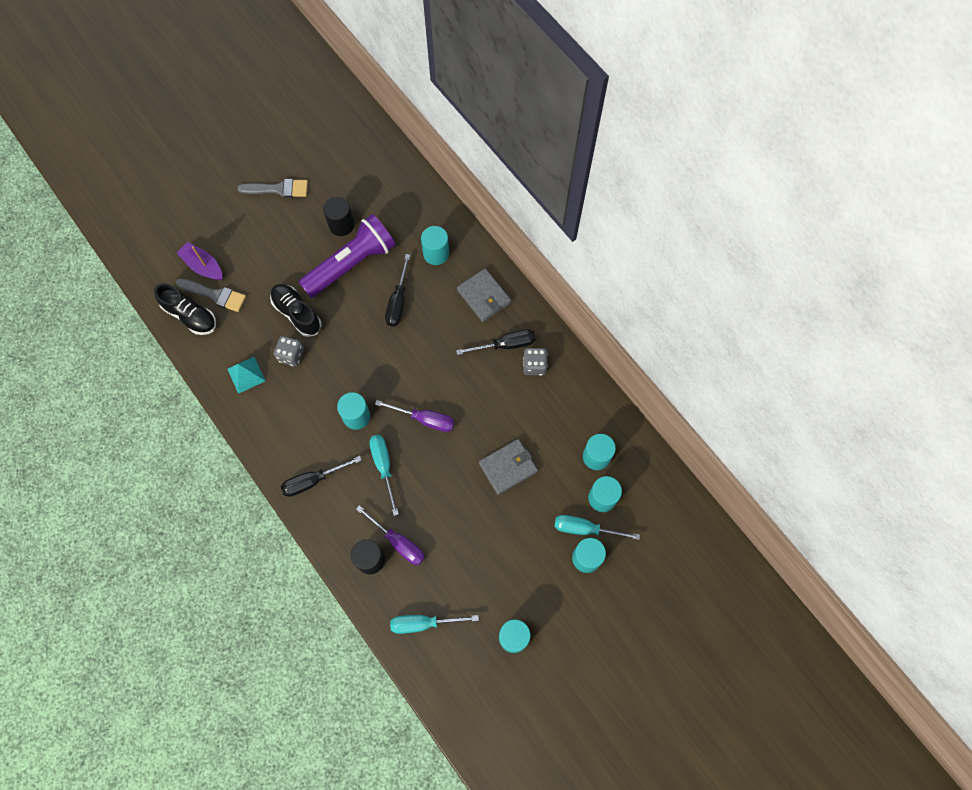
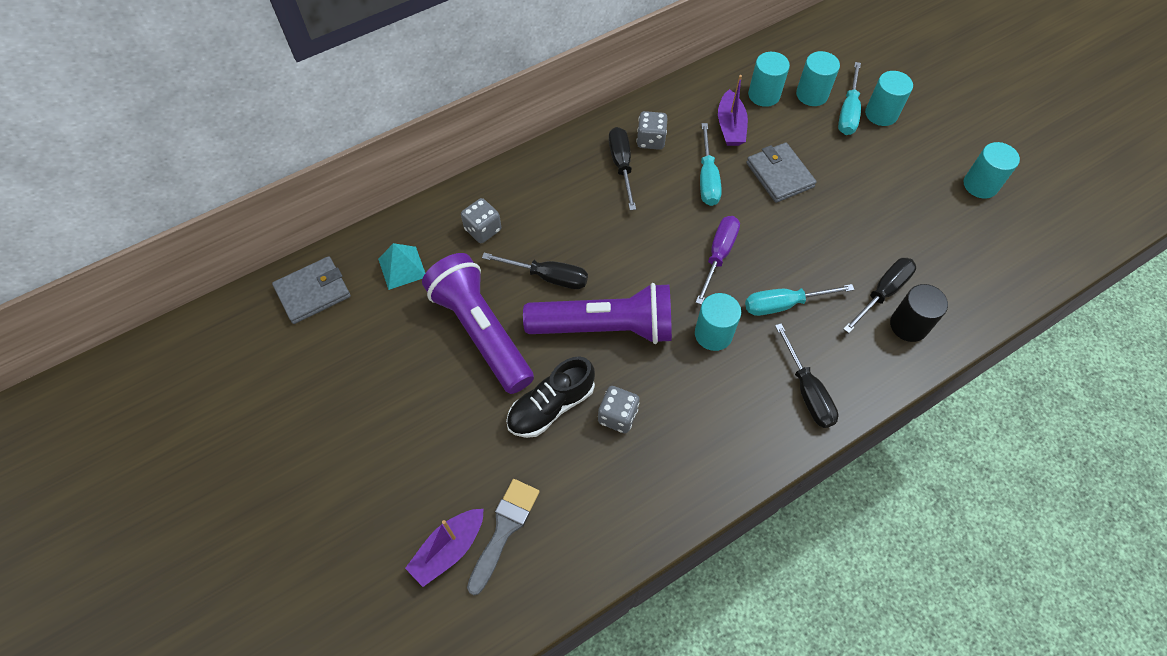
camera: 85 degrees left, 10 degrees down
black shoe [154,283,216,335] -> none
turquoise pyramid [227,357,265,394] -> turquoise pyramid moved to [378,243,425,290]
grey brush [237,179,308,198] -> none
black cylinder [323,197,354,236] -> none
purple screwdriver [356,505,425,565] -> black screwdriver [843,258,916,333]
turquoise screwdriver [390,615,479,634] -> turquoise screwdriver moved to [700,123,722,206]
turquoise cylinder [421,226,449,265] -> grey dice [461,198,501,243]
grey wallet [457,268,511,322] -> grey wallet moved to [272,256,351,324]
none -> purple flashlight [523,283,672,344]
none -> purple boat [718,75,748,146]

